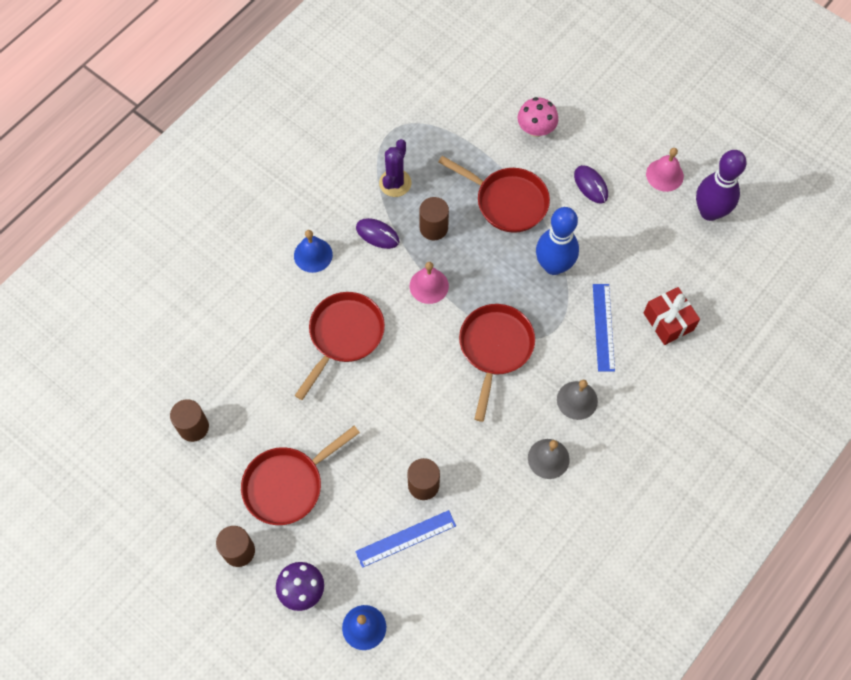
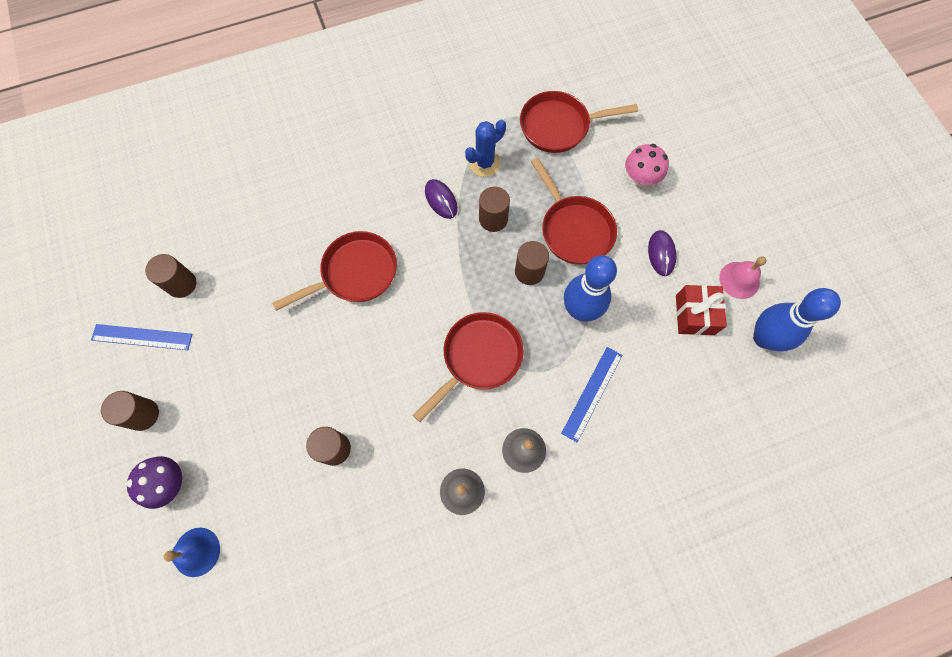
camera: 30 degrees right, 5 degrees up
red pan [241,426,360,525] -> red pan moved to [520,91,638,153]
blue bell [294,230,333,273] -> none
blue ruler [355,510,456,568] -> blue ruler moved to [91,324,192,350]
purple cactus [379,139,411,197] -> blue cactus [465,120,506,177]
pink bell [410,262,449,304] -> none
red gift [644,287,700,345] -> red gift moved to [676,285,727,335]
purple bowling pin [696,150,747,221] -> blue bowling pin [753,288,841,351]
none -> brown cylinder [515,241,549,285]

